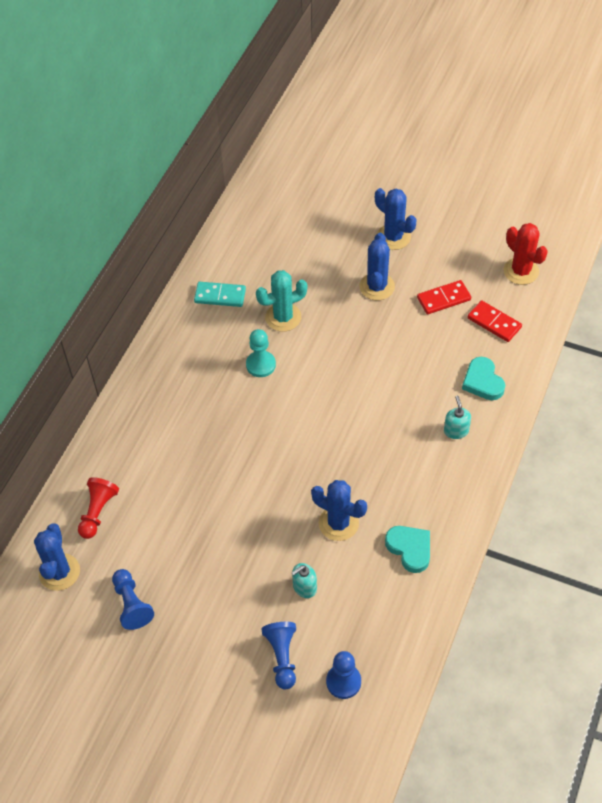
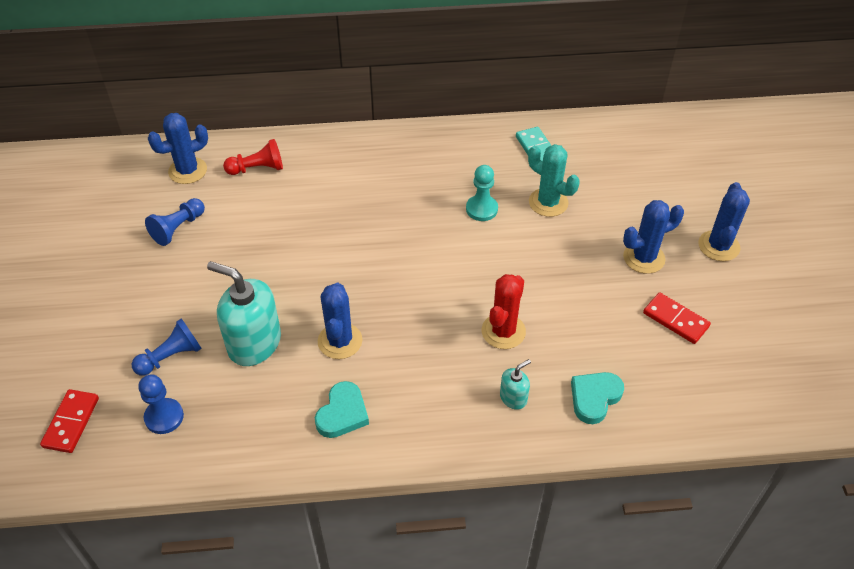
camera: 60 degrees right, 5 degrees down
turquoise soap dispenser [292,563,317,598] -> turquoise soap dispenser [207,261,281,366], size x2.10
red domino [467,300,522,342] -> red domino moved to [40,389,99,453]
red cactus [503,223,548,285] -> red cactus moved to [482,274,526,349]

